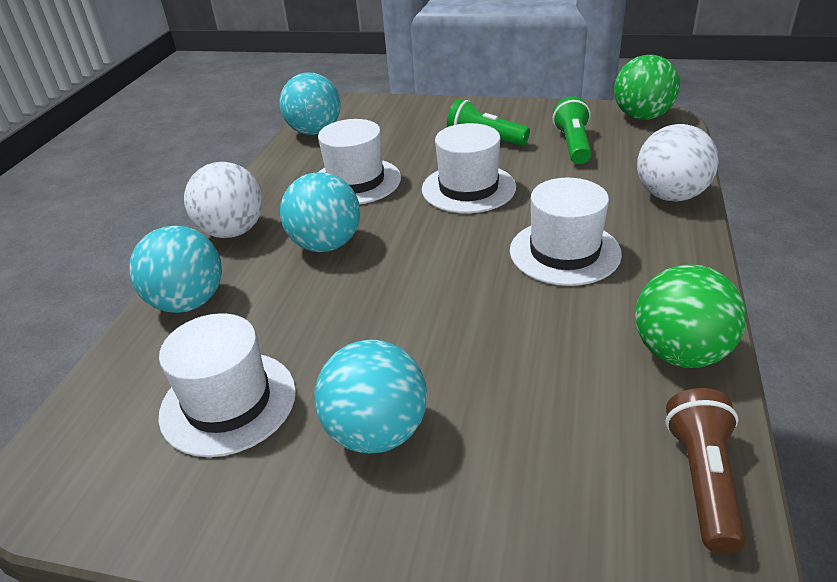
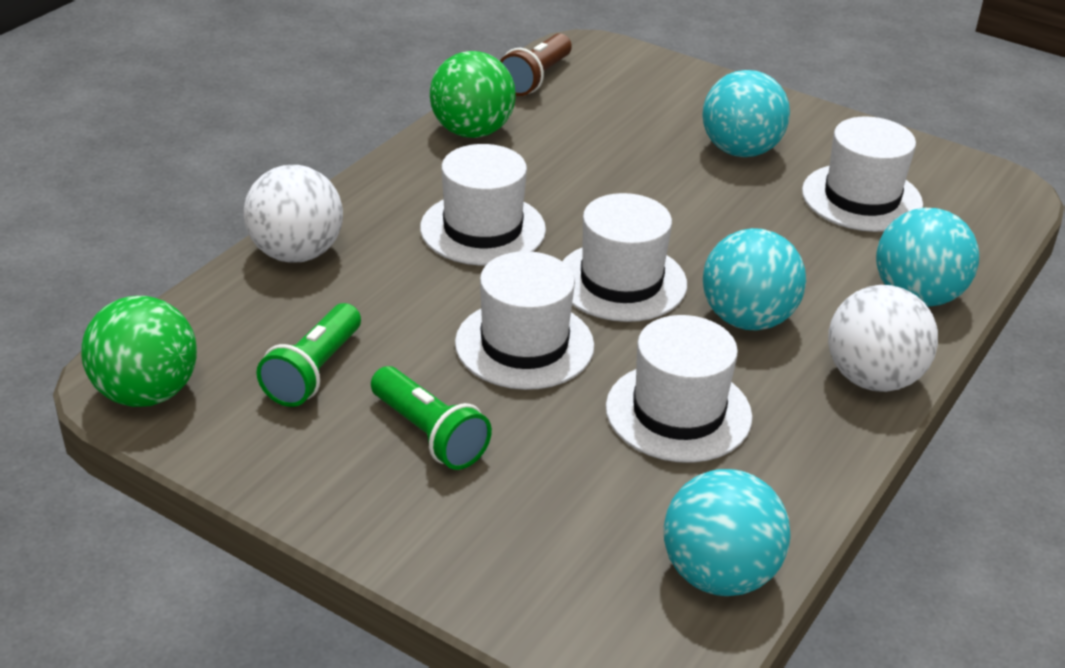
camera: 165 degrees left, 0 degrees up
none -> white hat [562,193,687,322]

